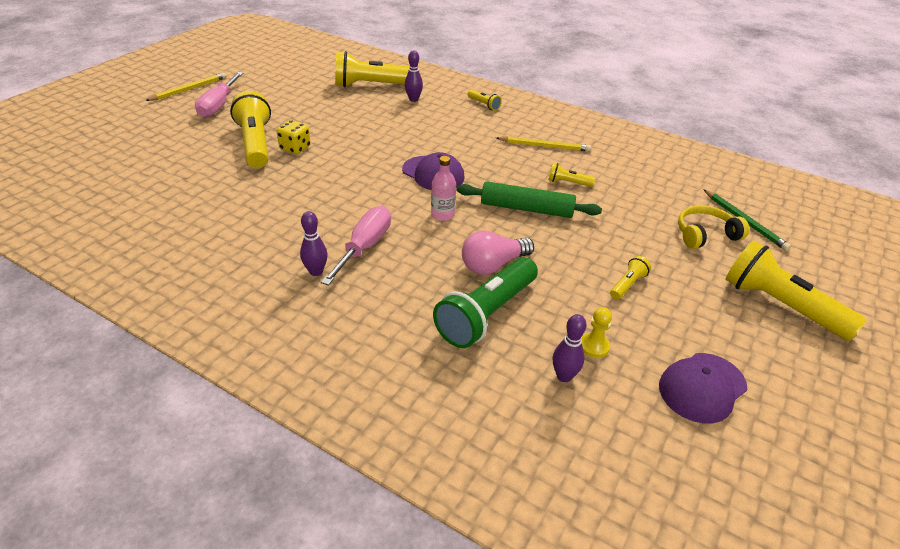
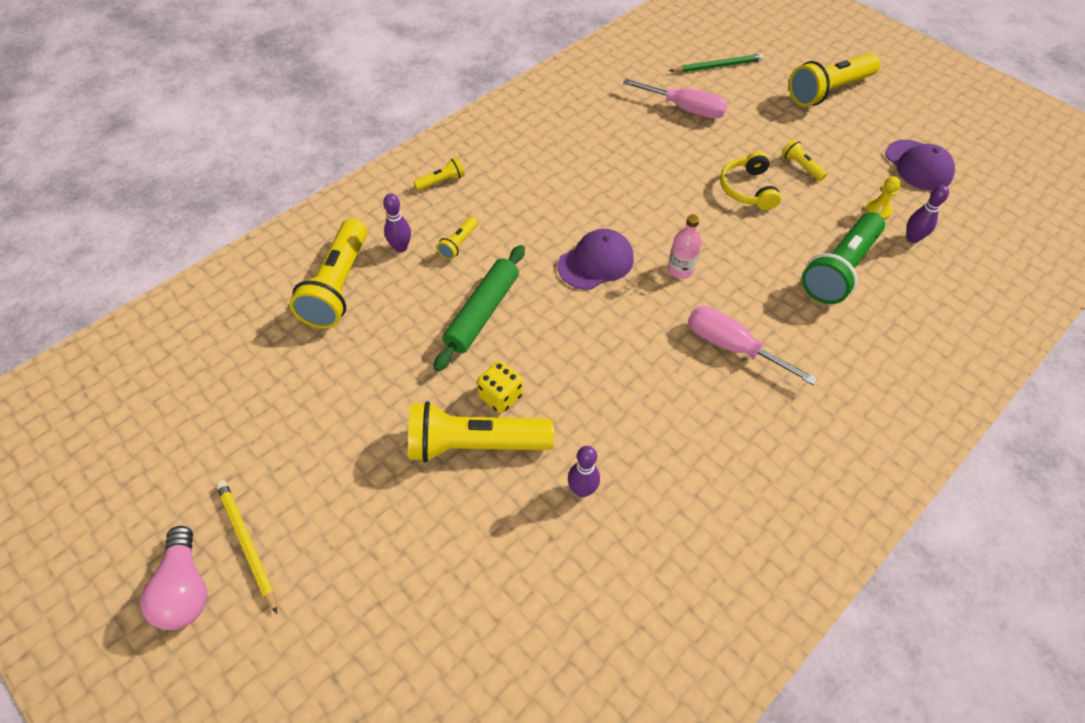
camera: 75 degrees left, 15 degrees up
pink screwdriver [195,72,243,118] -> pink screwdriver moved to [623,79,728,119]
purple bowling pin [300,211,328,276] -> purple bowling pin moved to [568,446,600,497]
green flashlight [433,257,538,348] -> green flashlight turned 75 degrees clockwise [802,212,885,304]
green rolling pin [457,181,602,218] -> green rolling pin moved to [434,245,525,371]
pink light bulb [462,230,534,275] -> pink light bulb moved to [140,526,207,630]
yellow pencil [496,136,591,152] -> none
yellow flashlight [548,163,595,187] -> yellow flashlight moved to [437,217,478,260]
yellow headphones [678,205,749,249] -> yellow headphones moved to [720,151,781,210]

